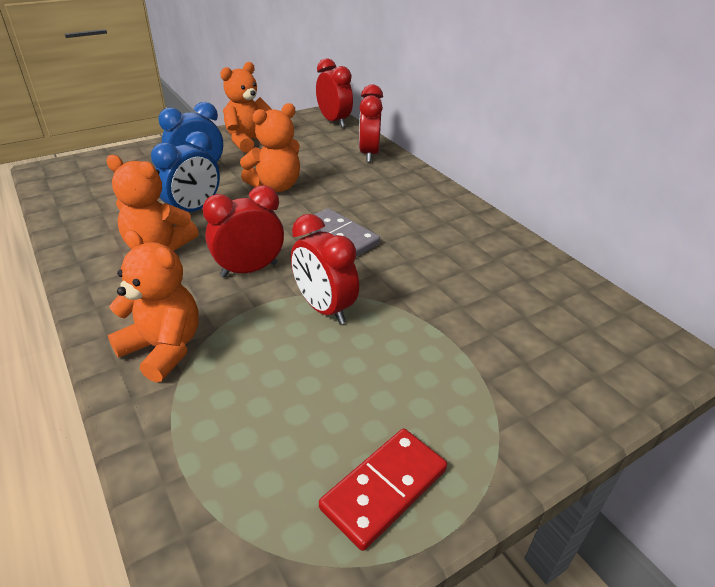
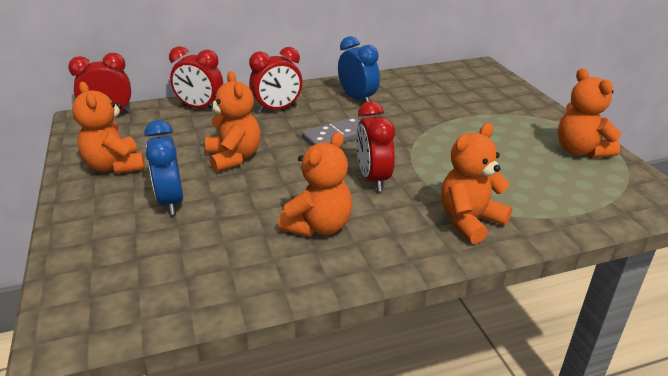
camera: 75 degrees left, 5 degrees down
blue clock [151,131,220,212] -> blue clock moved to [338,36,380,102]
red clock [291,214,359,324] -> red clock moved to [249,47,302,113]
red domino [319,429,447,551] -> orange teddy bear [558,68,621,158]

